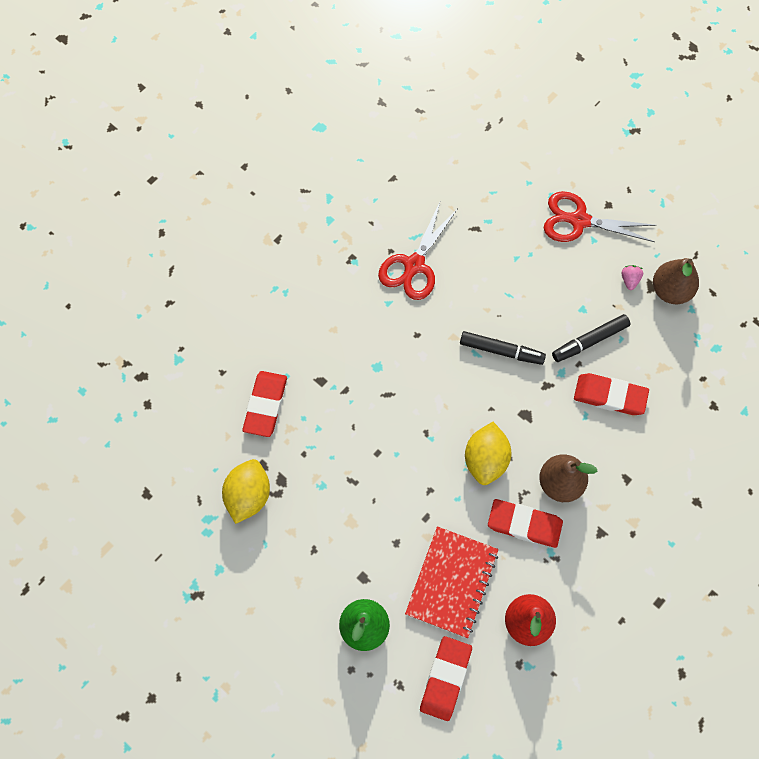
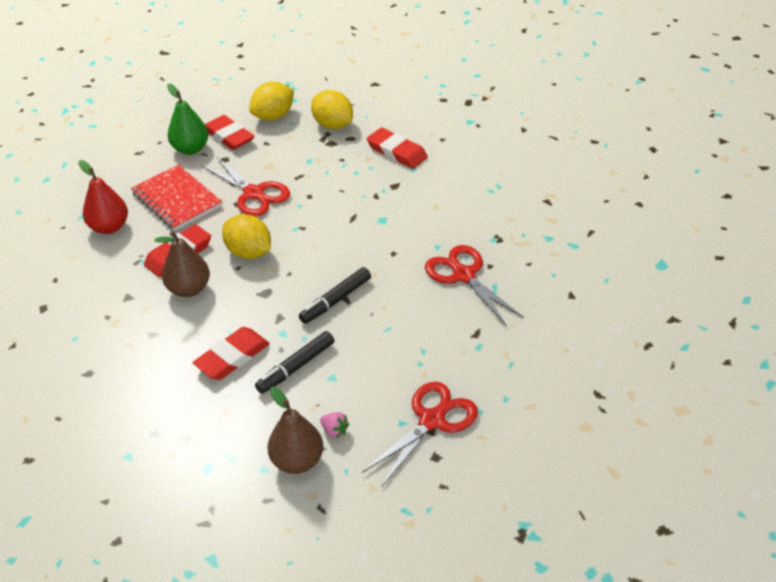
camera: 120 degrees right, 25 degrees down
red eraser [420,636,472,721] -> red eraser moved to [205,115,255,150]
black marker [552,314,630,362] -> black marker turned 135 degrees counterclockwise [255,331,334,394]
none -> red scissors [201,156,290,216]
none -> yellow lemon [249,82,294,121]

